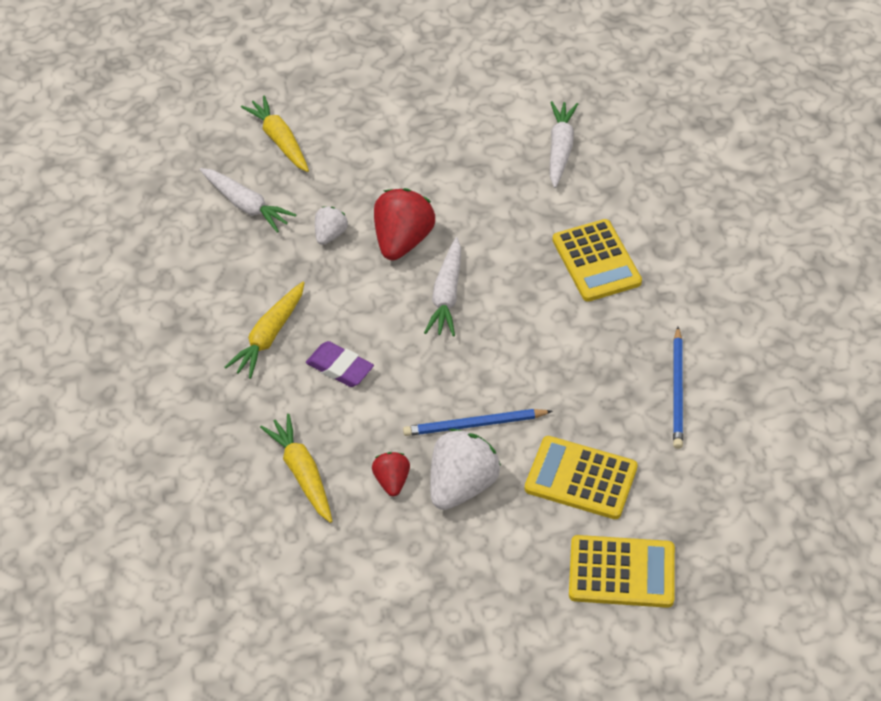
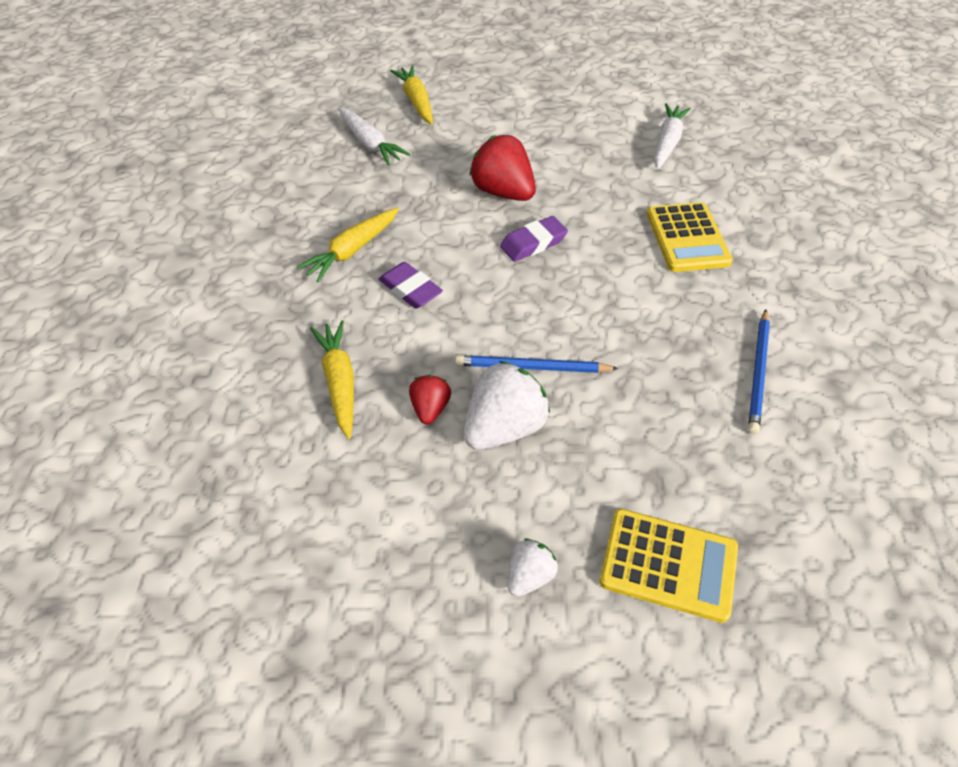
camera: 10 degrees right, 0 degrees up
white strawberry [315,206,348,245] -> white strawberry moved to [508,538,558,597]
red strawberry [374,188,435,260] -> red strawberry turned 75 degrees counterclockwise [469,135,536,201]
white carrot [424,237,461,336] -> purple eraser [500,216,568,262]
yellow calculator [525,436,638,519] -> none

